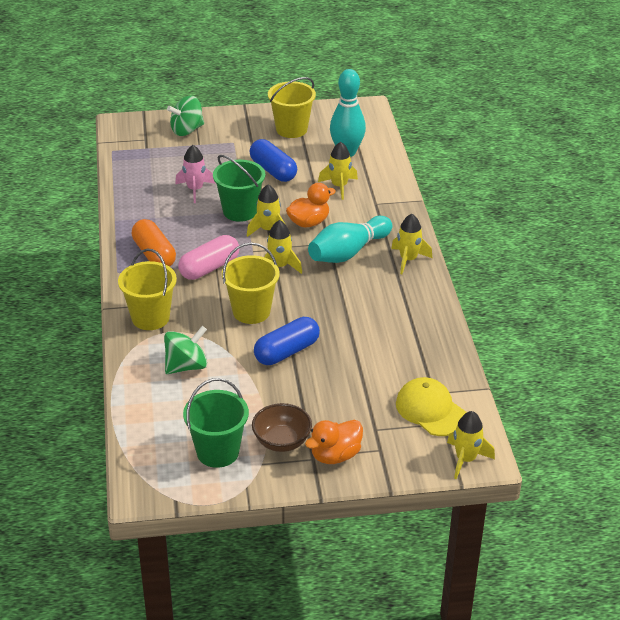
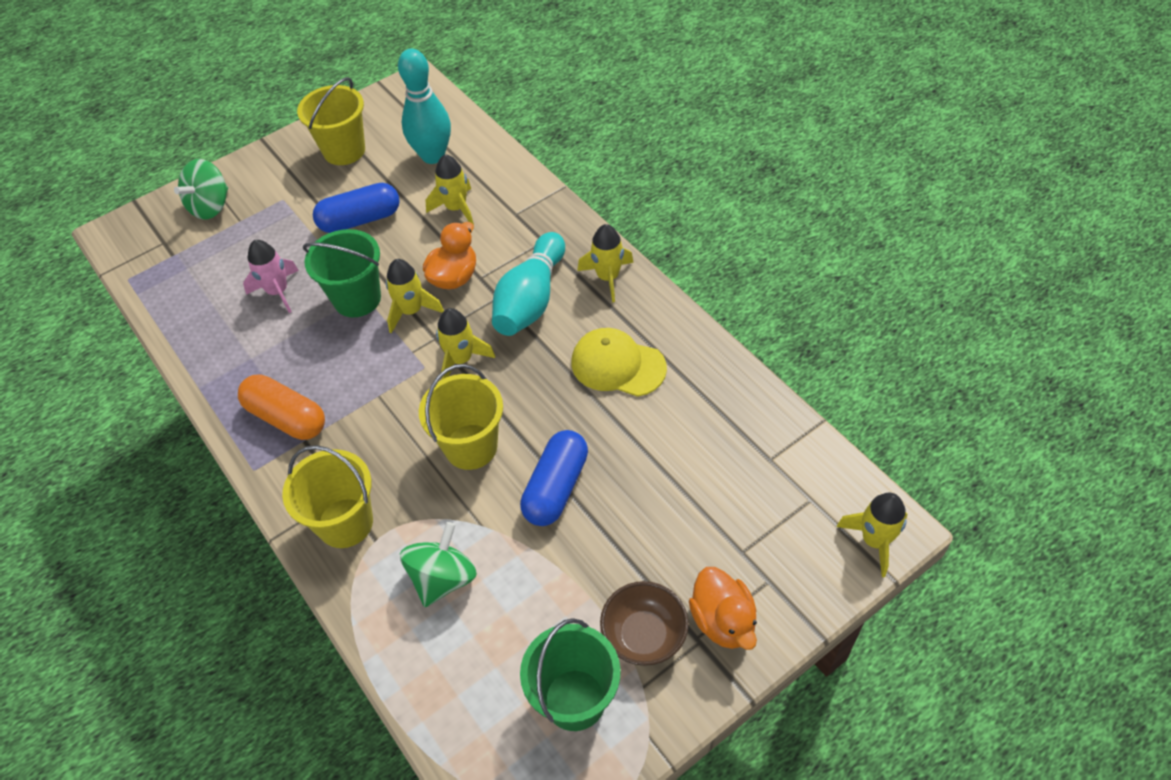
camera: 25 degrees left, 15 degrees up
pink capsule [178,235,239,280] -> none
blue capsule [249,139,297,182] -> blue capsule turned 45 degrees counterclockwise [313,183,400,233]
orange duck [305,420,363,464] -> orange duck turned 45 degrees counterclockwise [689,567,757,650]
yellow cap [396,377,467,436] -> yellow cap moved to [571,328,667,397]

